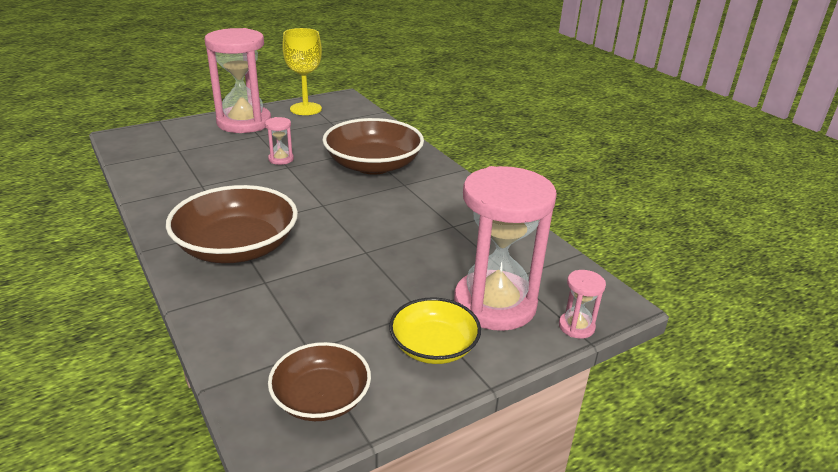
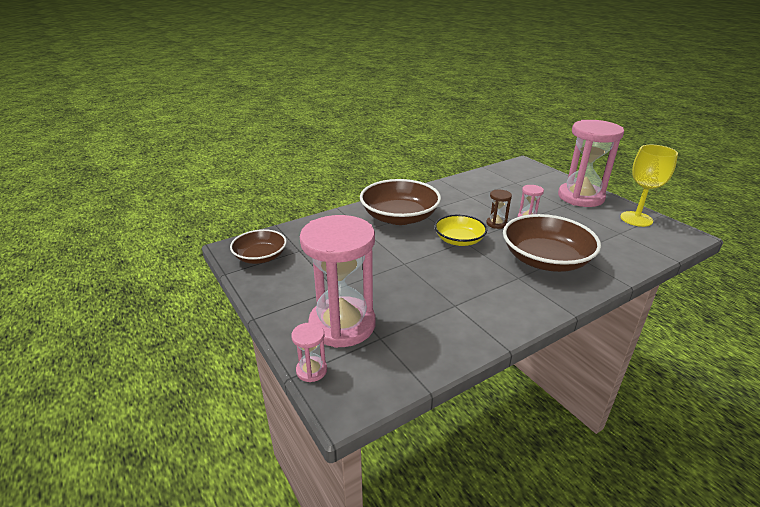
camera: 90 degrees right, 0 degrees up
yellow bowl [389,298,481,364] -> yellow bowl moved to [434,215,487,246]
none -> brown hourglass [486,190,512,229]

